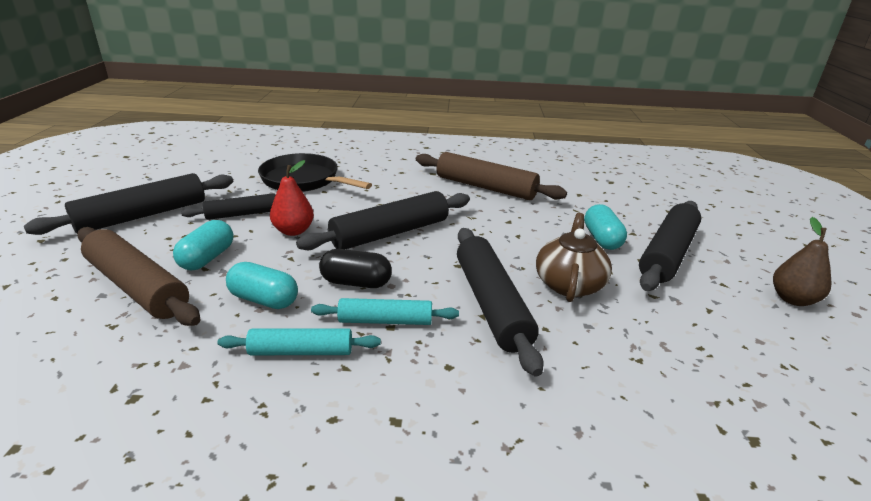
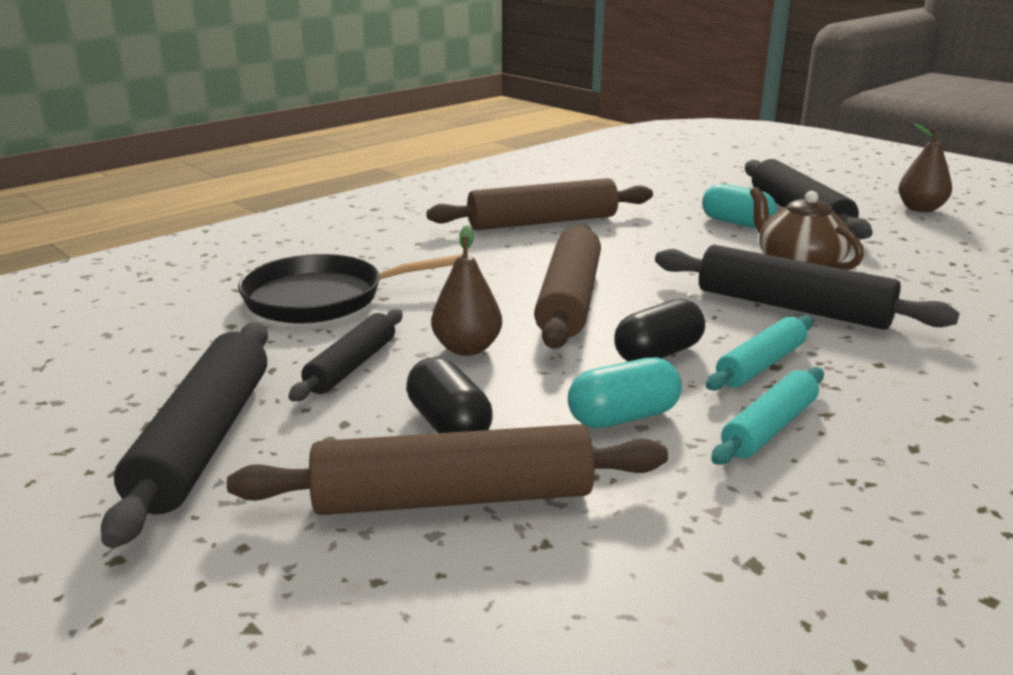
camera: 45 degrees left, 5 degrees down
turquoise capsule [173,220,234,270] -> black capsule [406,357,493,433]
red pear [270,160,314,236] -> brown pear [431,225,502,356]
black rolling pin [296,191,470,250] -> brown rolling pin [534,224,601,349]

